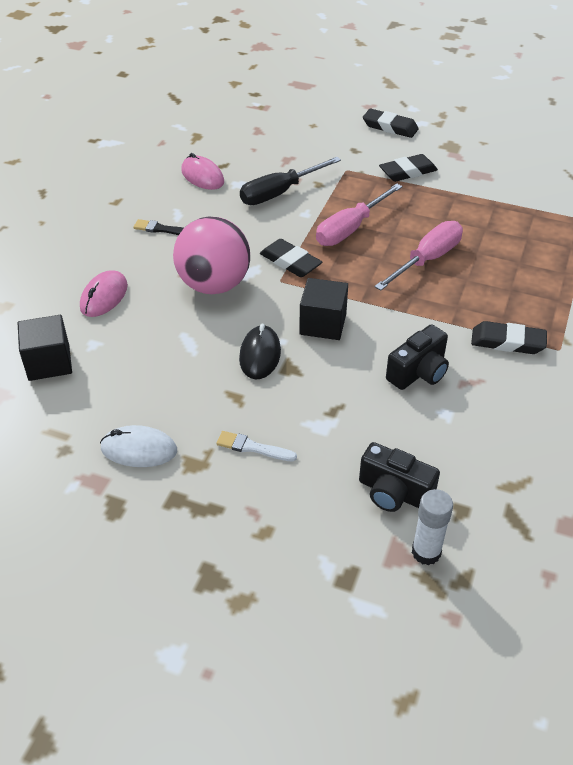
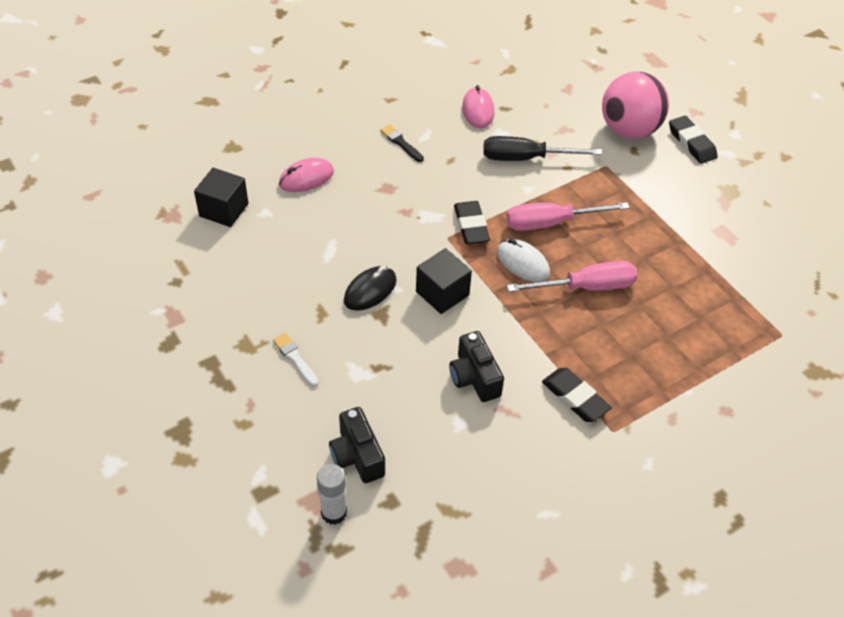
camera: 35 degrees right, 5 degrees up
white mouse [100,425,177,467] -> white mouse moved to [497,239,550,282]
pink ball [173,217,250,294] -> pink ball moved to [602,72,669,139]
black eraser [379,154,438,182] -> none
black camera [386,324,449,390] -> black camera turned 75 degrees clockwise [449,331,504,402]

